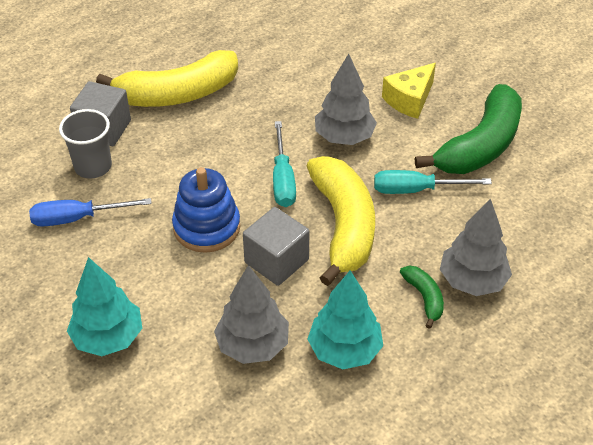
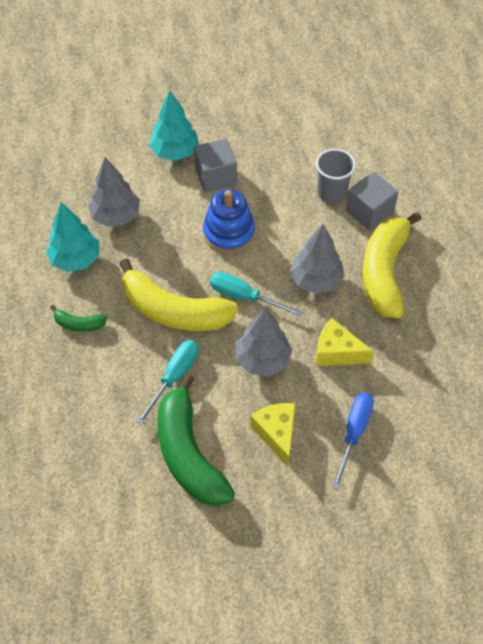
camera: 120 degrees right, 10 degrees up
blue screwdriver [29,198,152,227] -> blue screwdriver moved to [332,393,374,489]
grey cube [243,207,309,286] -> grey cube moved to [194,138,237,193]
grey tree [440,199,512,296] -> grey tree moved to [290,224,344,294]
none -> yellow cheese [316,318,374,366]

